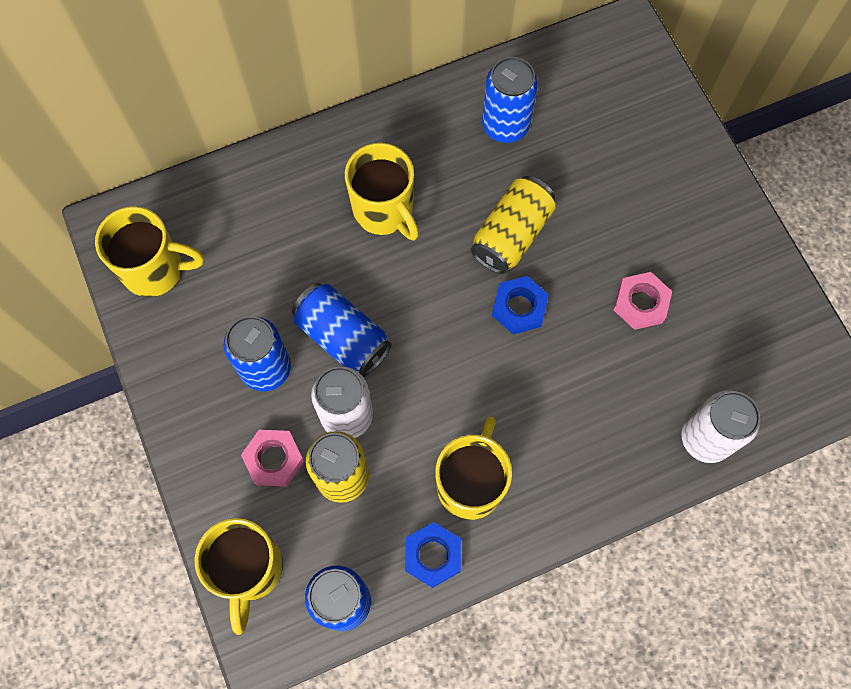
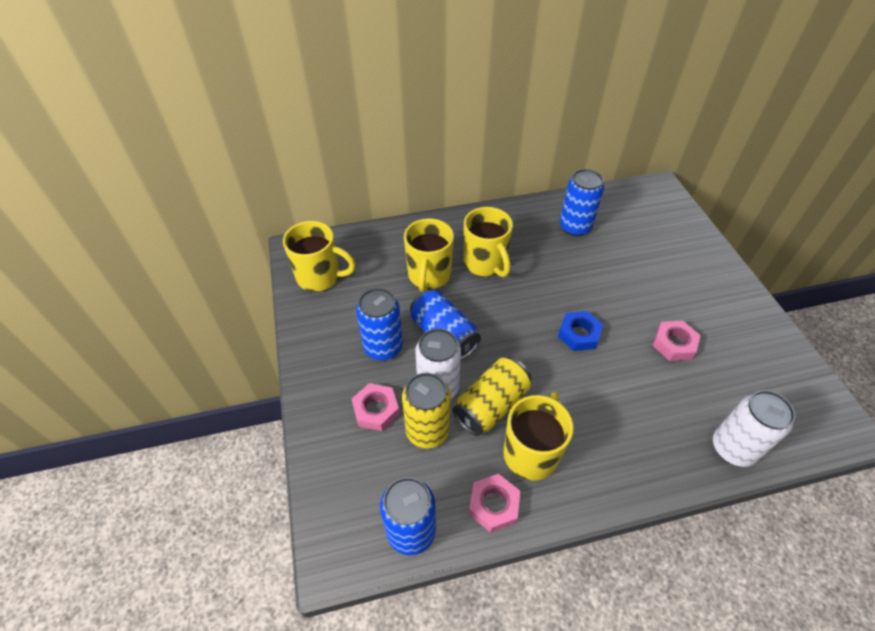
camera: 10 degrees right, 20 degrees down
yellow mug [194,518,283,635] -> yellow mug moved to [404,218,454,292]
blue nut [405,522,461,588] -> pink nut [469,474,520,533]
yellow can [471,176,556,274] -> yellow can moved to [453,357,531,436]

